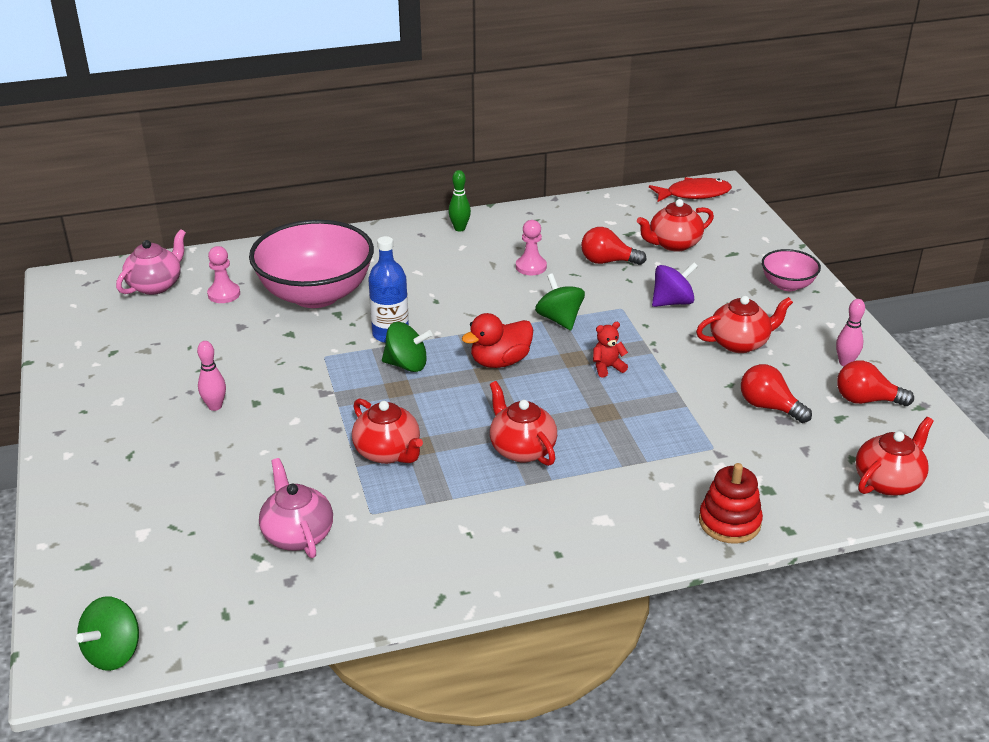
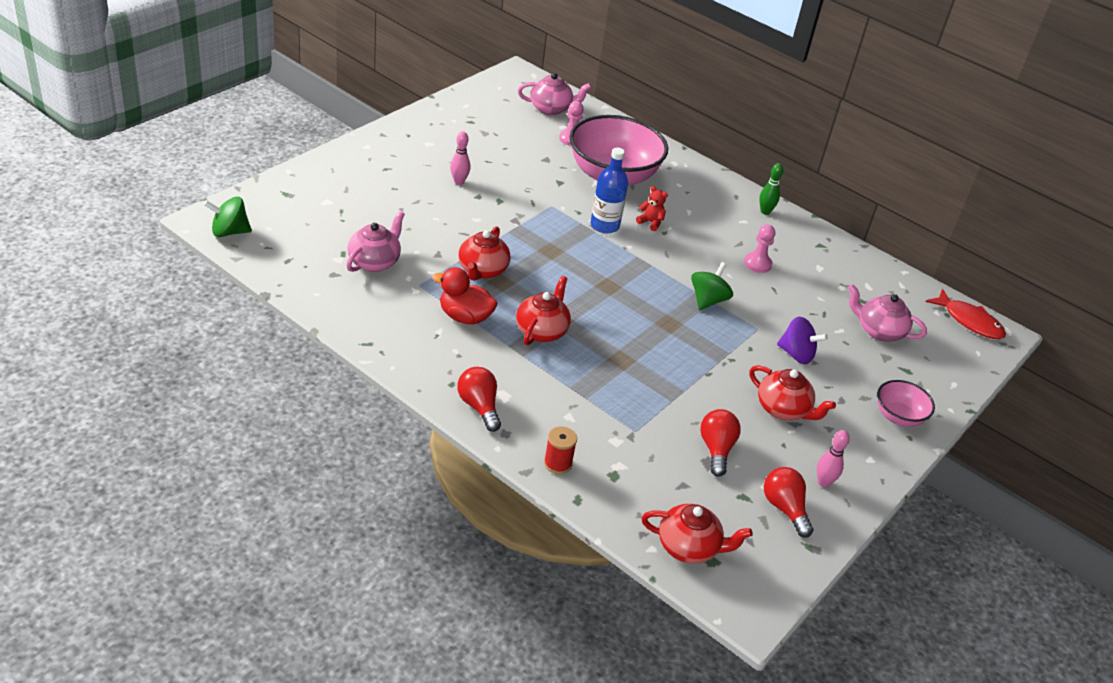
camera: 50 degrees right, 5 degrees up
green spinning top [382,322,433,372] -> none
red duck [462,313,533,368] -> red duck moved to [432,267,498,325]
red light bulb [581,227,647,265] -> red light bulb moved to [457,367,501,432]
red teddy bear [593,322,628,378] -> red teddy bear moved to [636,186,668,231]
red teapot [637,199,714,252] -> pink teapot [848,284,927,342]
red stacking toy [699,463,763,544] -> red spool [544,426,577,474]

